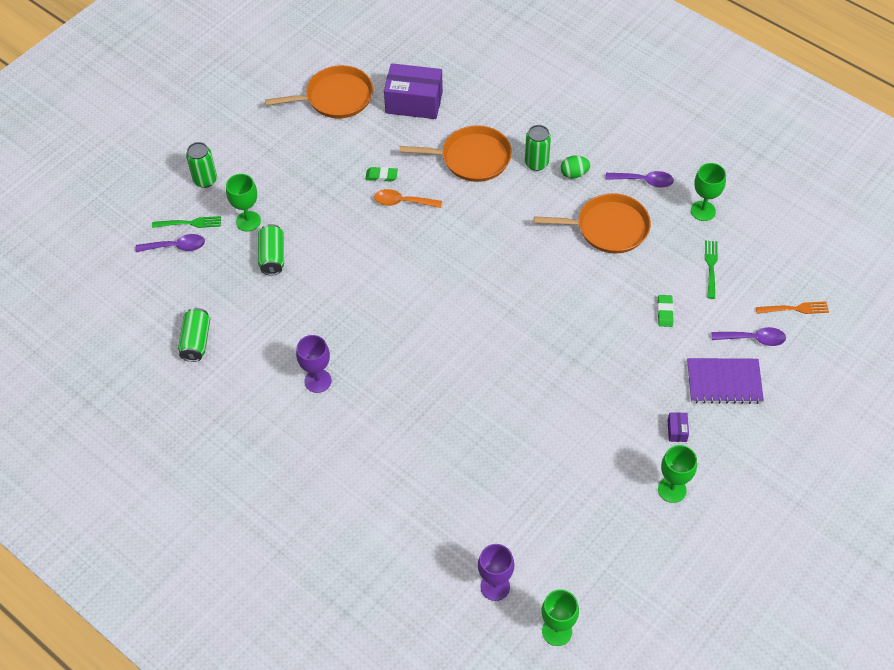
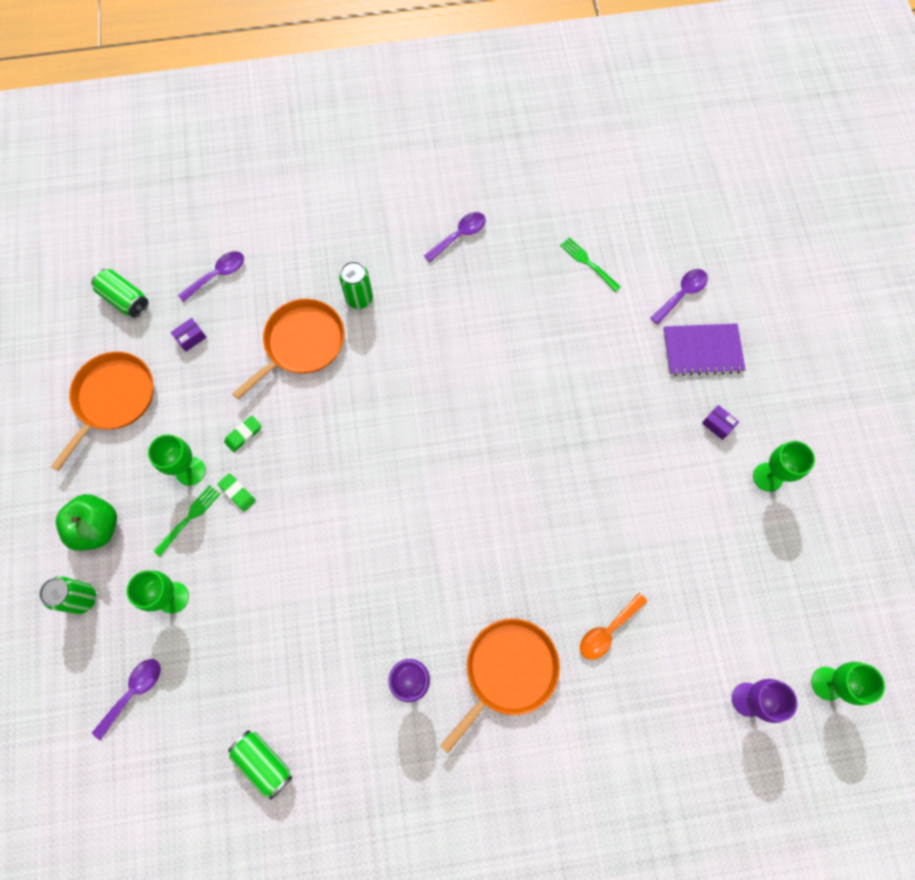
camera: 50 degrees left, 15 degrees up
green fork [152,216,221,228] -> green fork moved to [154,485,220,556]
green can [258,224,284,276] -> green can moved to [91,269,148,318]
orange spoon [374,189,442,208] -> orange spoon moved to [580,593,648,660]
purple box [384,63,443,119] -> purple box [170,318,207,352], size x0.41
orange pan [534,193,651,253] -> orange pan moved to [440,618,560,753]
green egg [561,156,591,179] -> none
green eraser [657,295,674,327] -> green eraser moved to [218,473,256,512]
purple notebook [687,358,764,404] -> purple notebook turned 45 degrees clockwise [663,323,746,376]
green goblet [691,163,726,221] -> green goblet moved to [148,434,205,486]
orange fork [756,301,829,314] -> none
none -> green apple [56,494,117,551]
none -> purple spoon [178,251,244,302]

